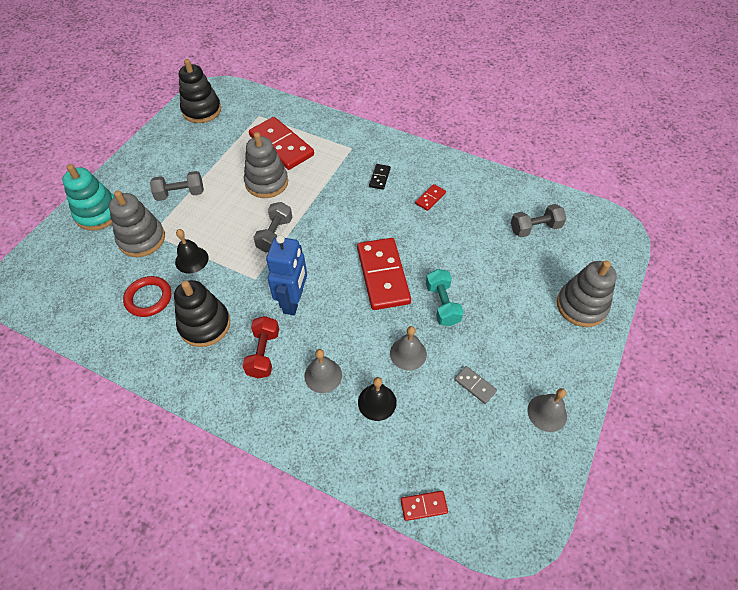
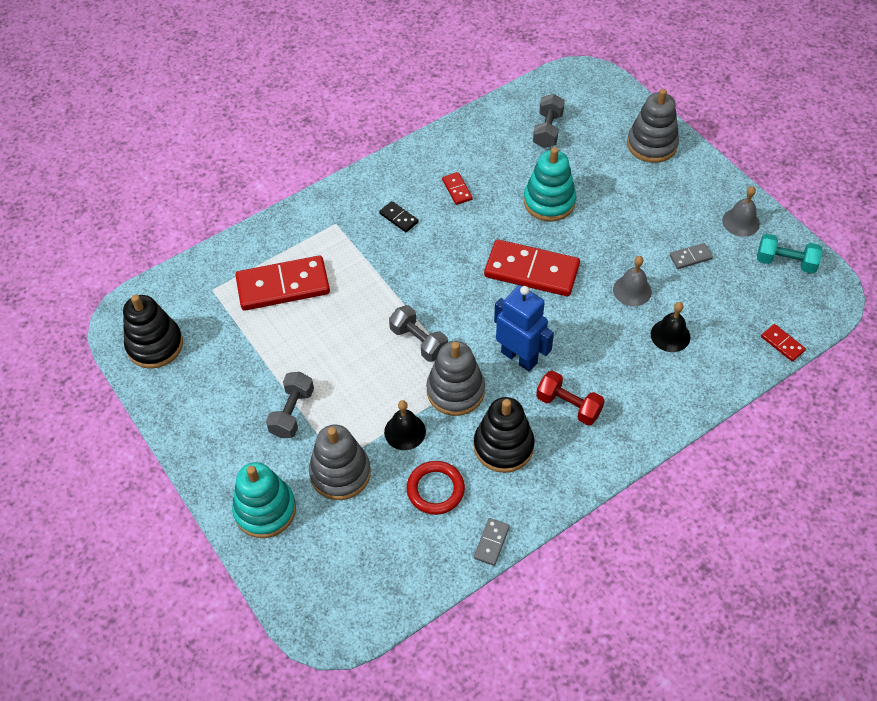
camera: 60 degrees left, 0 degrees up
grey stacking toy [244,132,288,198] -> grey stacking toy moved to [426,341,485,416]
grey bell [304,349,342,393] -> none
red domino [401,491,448,521] -> red domino turned 60 degrees counterclockwise [761,324,806,362]
turquoise dumbbell [426,269,464,326] -> turquoise dumbbell moved to [757,234,823,274]
none -> grey domino [474,518,510,566]
none -> turquoise stacking toy [524,147,576,221]

